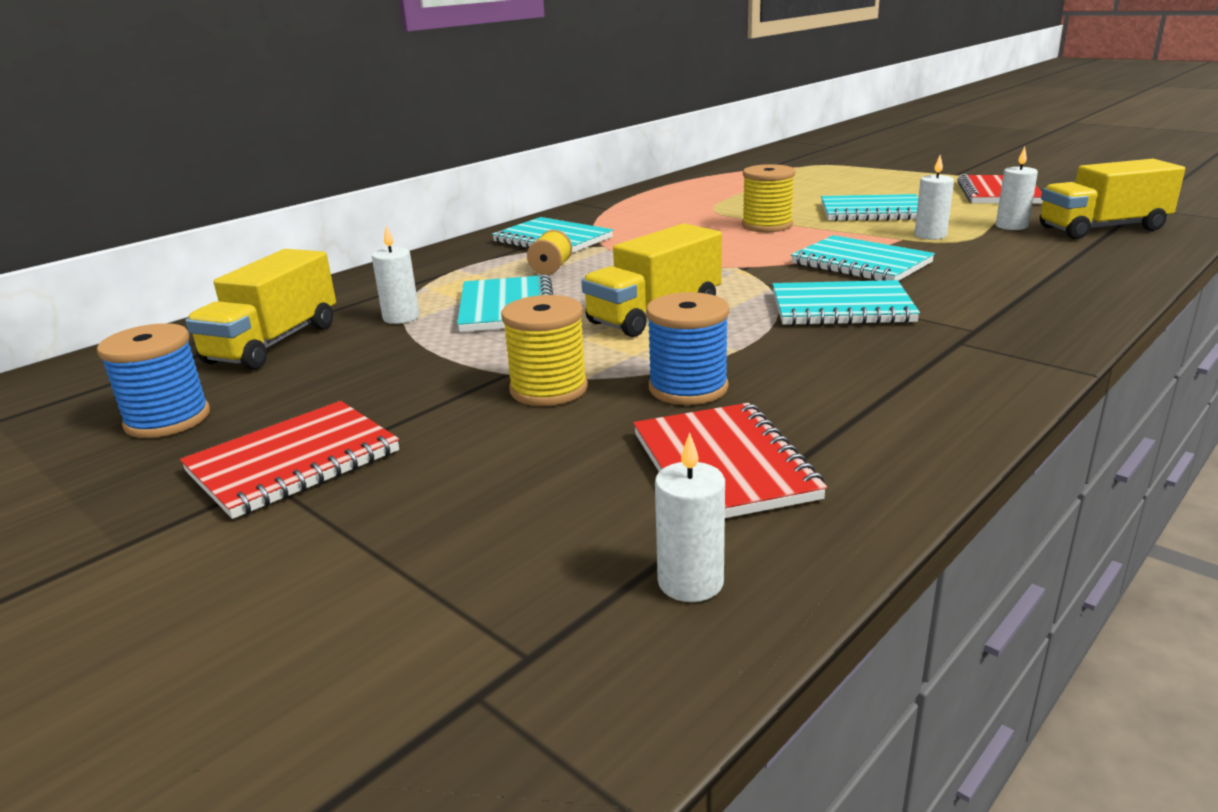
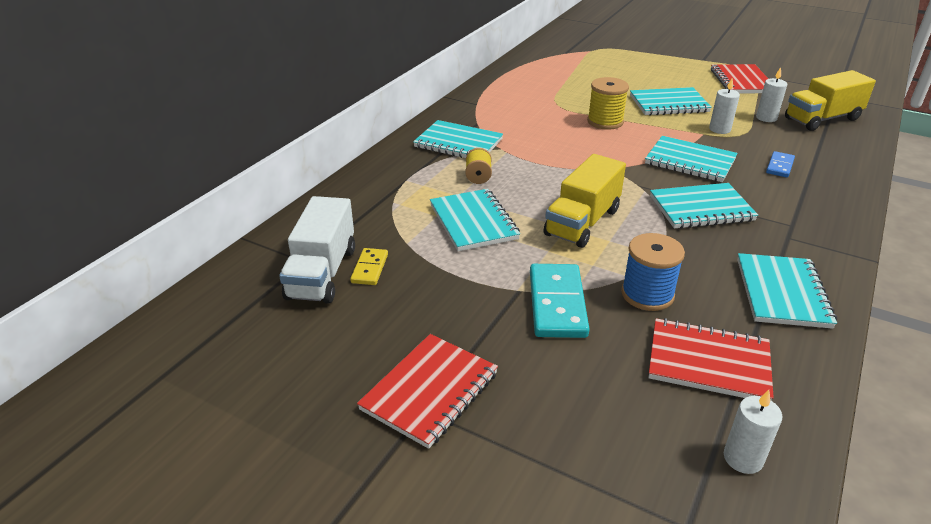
camera: 15 degrees left, 10 degrees up
blue spool [97,323,210,438] -> none
yellow truck [185,249,336,370] -> white truck [279,196,355,304]
white candle [372,226,419,324] -> none
yellow spool [501,295,588,406] -> turquoise domino [530,264,590,338]
red notebook [633,403,827,518] -> red notebook turned 45 degrees counterclockwise [649,318,774,400]
none -> yellow domino [350,248,388,285]
none -> turquoise notebook [737,253,837,329]
none -> blue domino [766,151,795,178]

